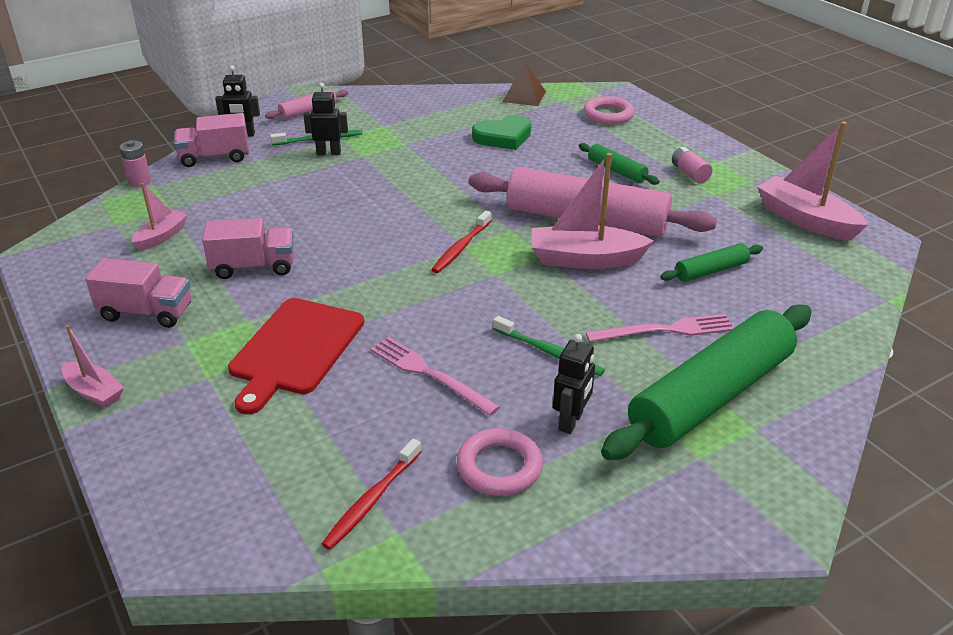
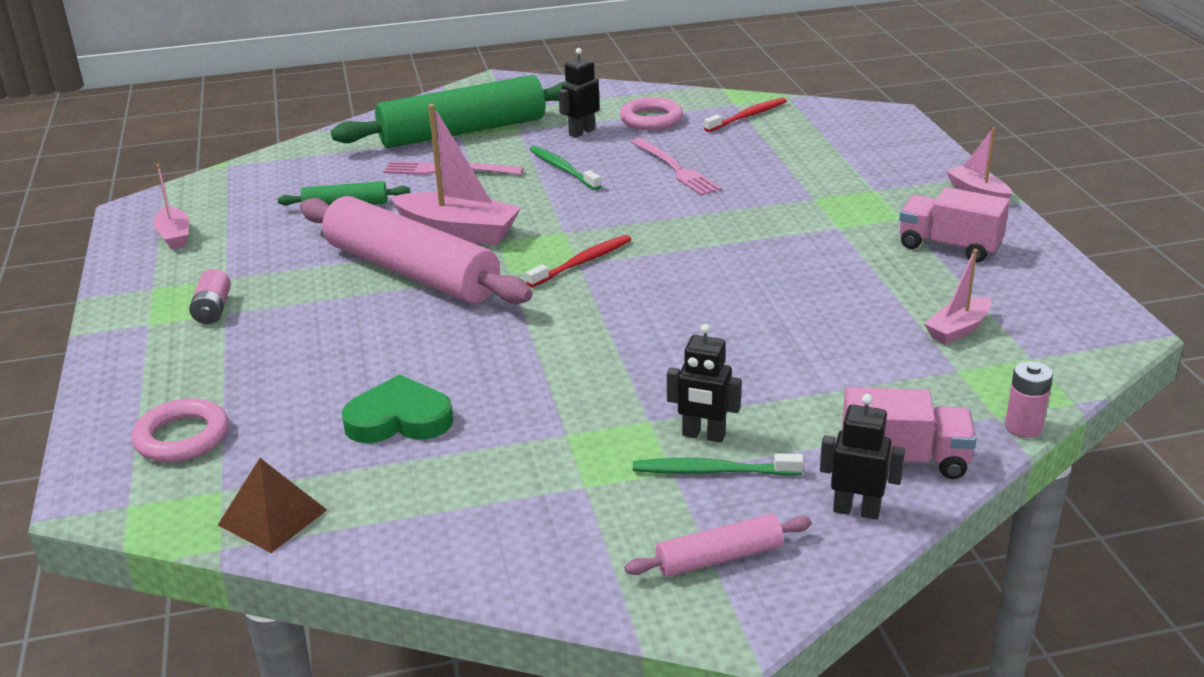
camera: 160 degrees left, 5 degrees down
pink truck [202,218,295,279] -> none
red cutting board [228,298,364,415] -> none
green rolling pin [579,143,660,185] -> none
pink boat [757,122,868,241] -> pink boat [153,164,189,249], size x0.56

